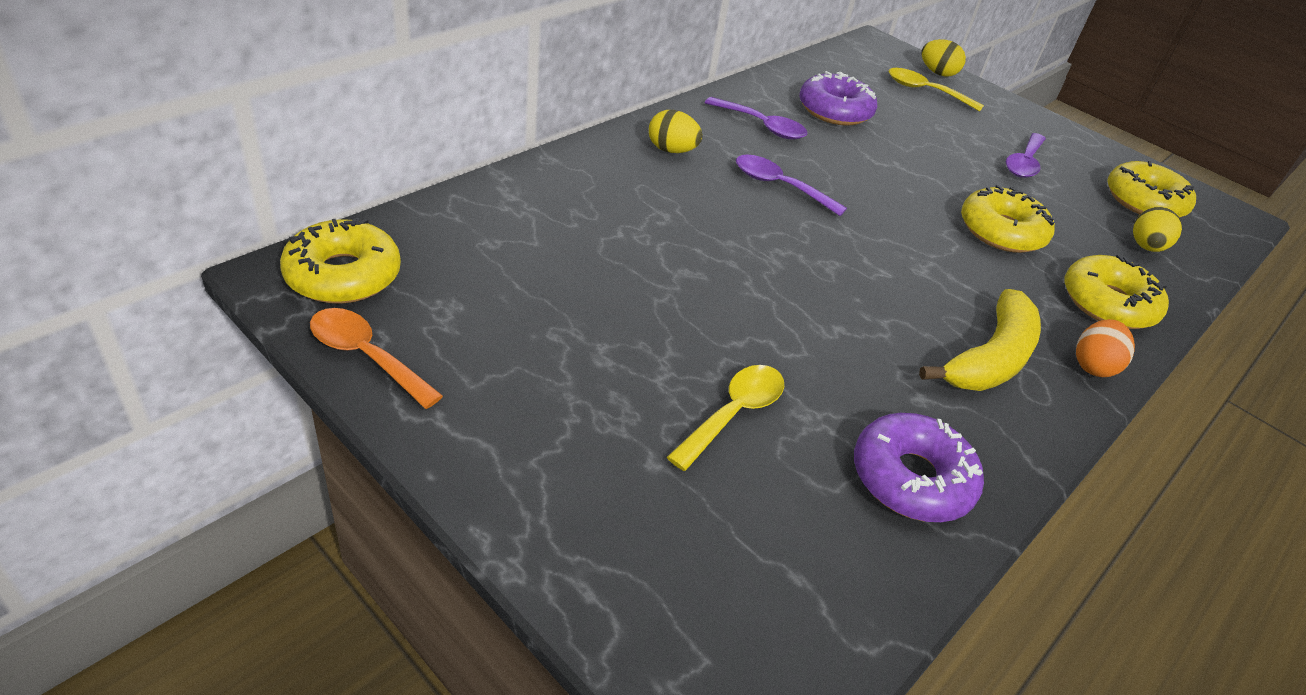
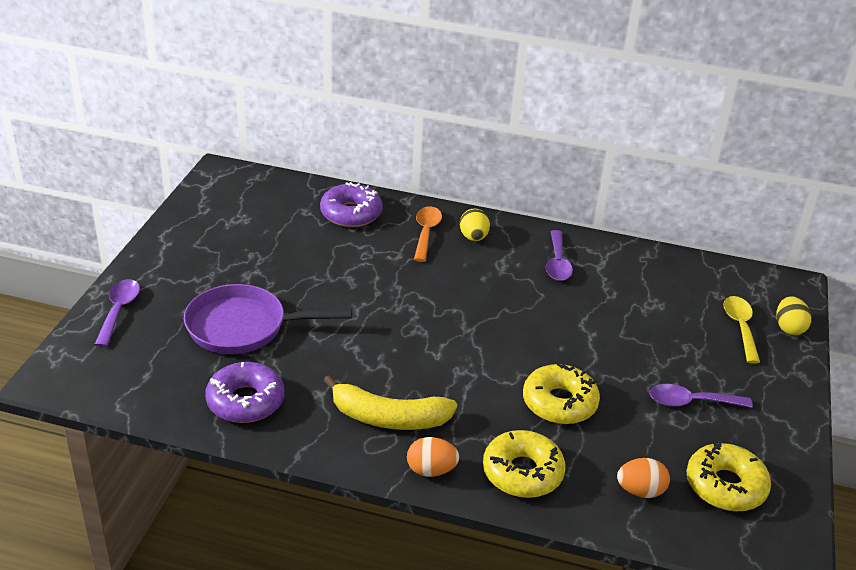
camera: 65 degrees right, 5 degrees down
yellow donut [280,218,401,304] -> none
orange spoon [310,308,443,409] -> orange spoon moved to [414,206,442,262]
yellow spoon [667,365,784,471] -> purple pan [184,284,352,354]
purple spoon [736,154,847,216] -> purple spoon moved to [94,279,140,347]
purple donut [799,71,877,126] -> purple donut moved to [320,182,383,227]
yellow egg [1133,207,1182,252] -> orange egg [617,458,670,498]

